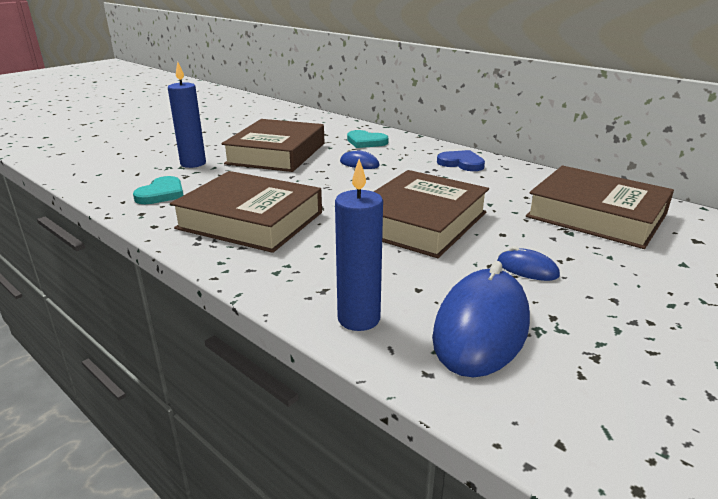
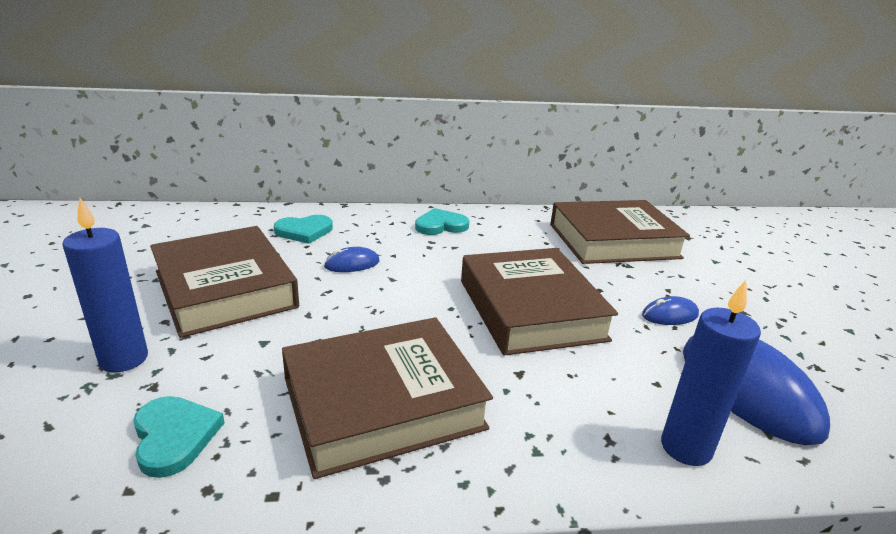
camera: 50 degrees left, 0 degrees up
blue heart [437,150,485,171] -> turquoise heart [415,208,469,235]

